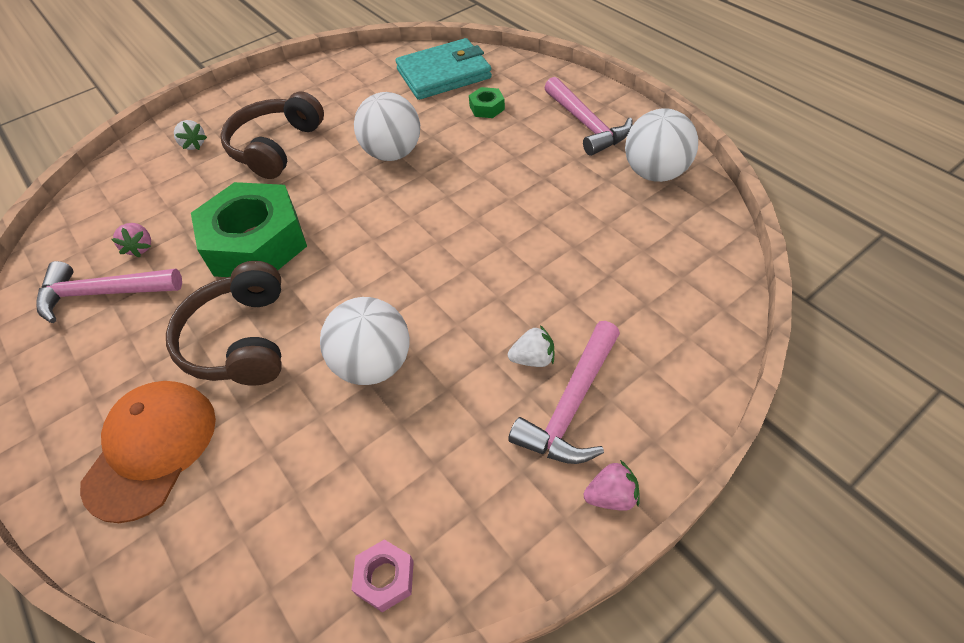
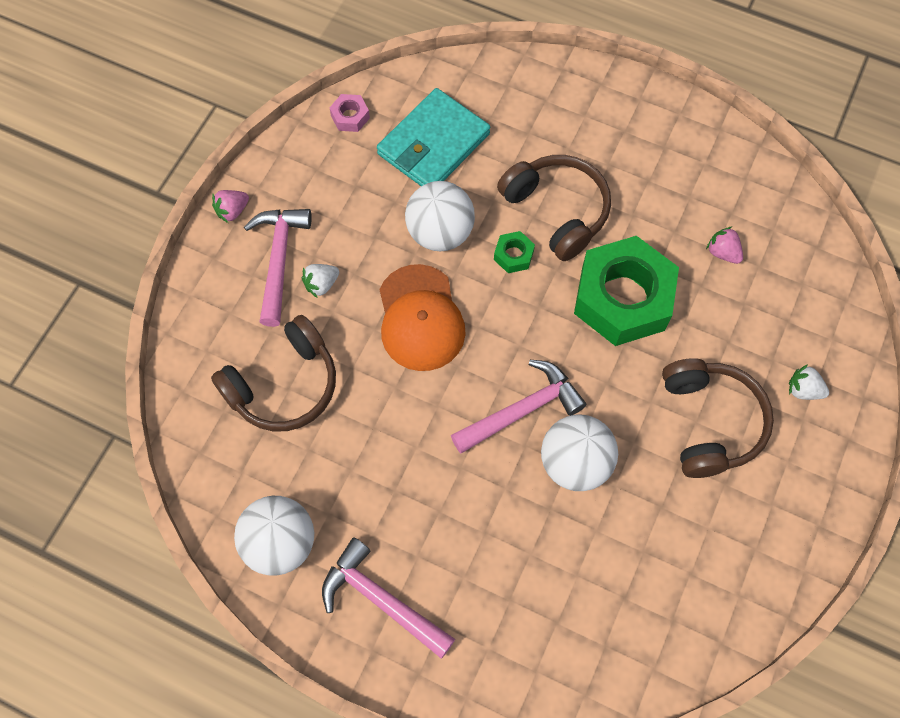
camera: 150 degrees right, 15 degrees up
pink hammer [36,261,182,323] -> pink hammer moved to [451,360,586,453]
orange cap [80,381,216,523] -> orange cap moved to [379,264,466,371]
turquoise wallet [396,38,492,100] -> turquoise wallet moved to [377,88,490,186]
green nut [469,87,505,118] -> green nut moved to [494,231,535,273]
none -> brown headphones [211,315,336,431]

